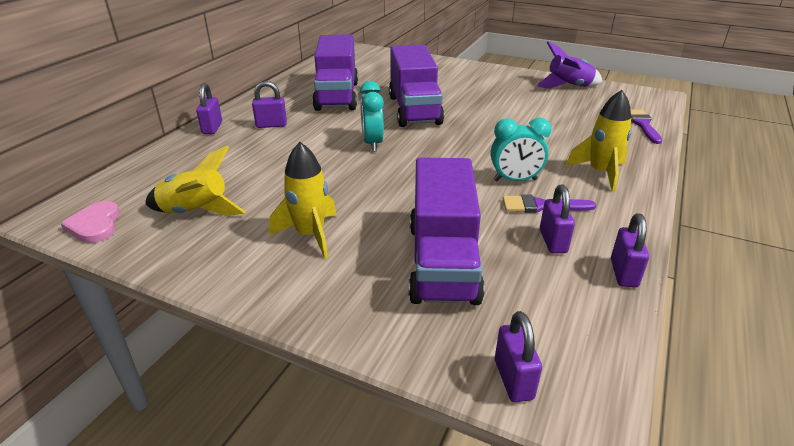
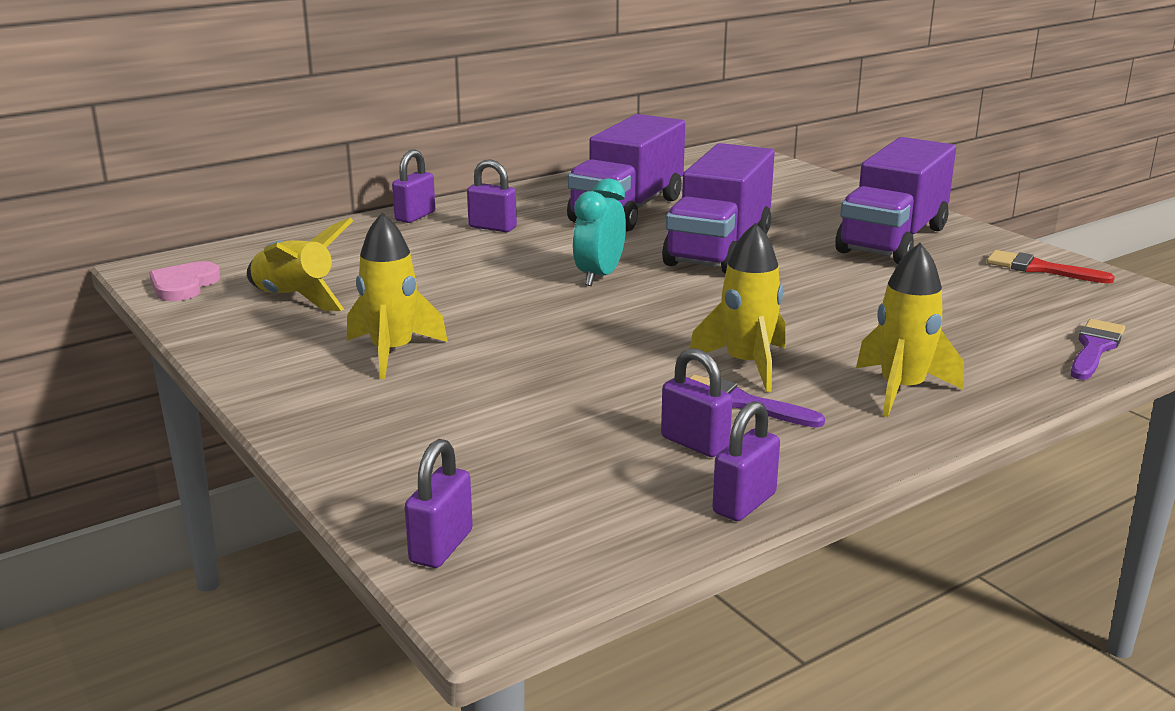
camera: 30 degrees right, 10 degrees down
purple truck [409,157,485,305] -> purple truck moved to [835,137,956,264]
turquoise clock [491,118,551,181] -> yellow rocket [690,222,785,392]
purple rocket [536,41,603,89] -> red brush [987,250,1115,284]
purple padlock [540,185,575,253] -> purple padlock turned 75 degrees counterclockwise [661,348,732,457]

